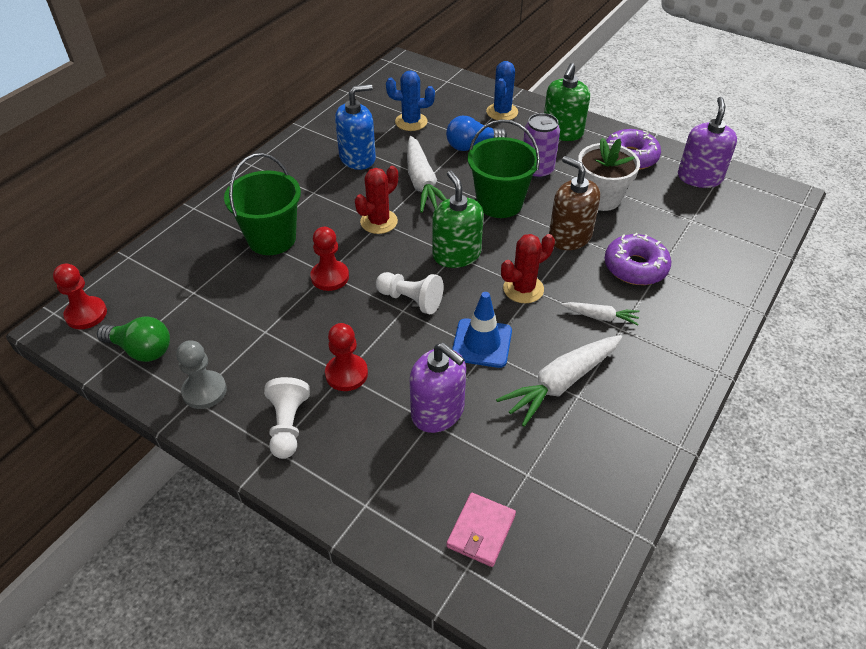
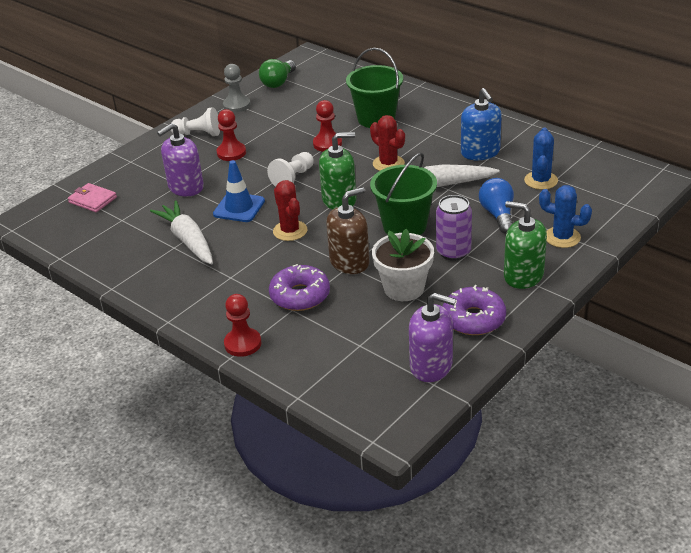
camera: 100 degrees right, 10 degrees down
red pawn [53,264,107,329] -> red pawn moved to [224,294,262,357]
white carrot [561,302,640,325] -> none

